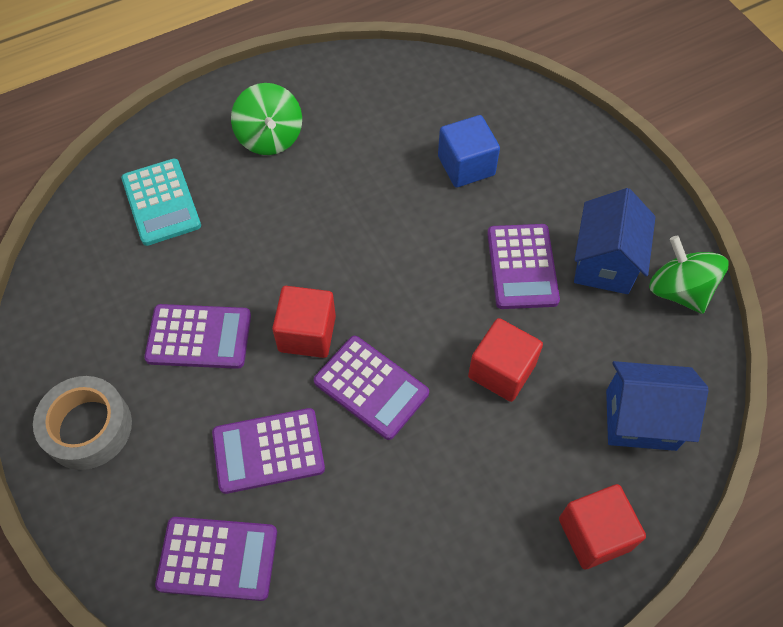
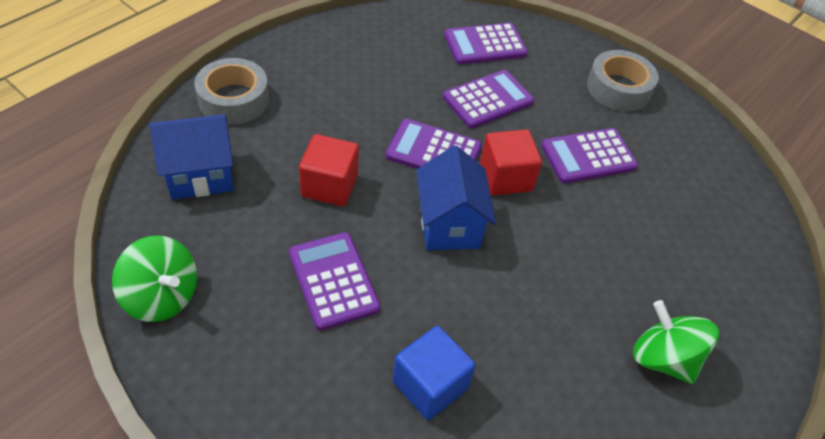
camera: 155 degrees right, 10 degrees down
turquoise calculator [121,159,201,246] -> none
red cube [559,484,646,569] -> grey tape [194,58,269,124]
blue house [574,188,655,294] -> blue house moved to [416,145,496,250]

